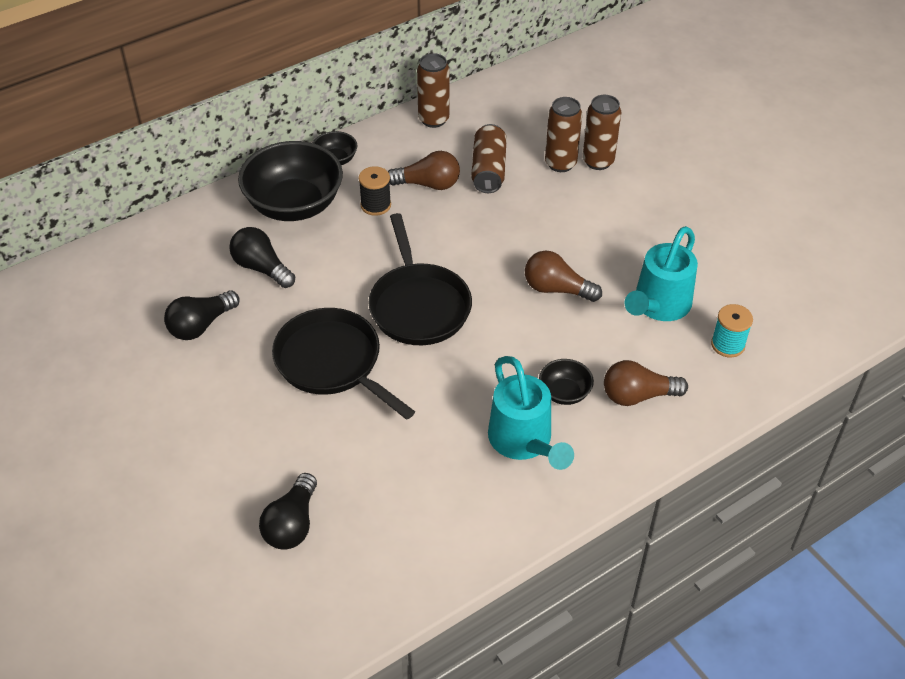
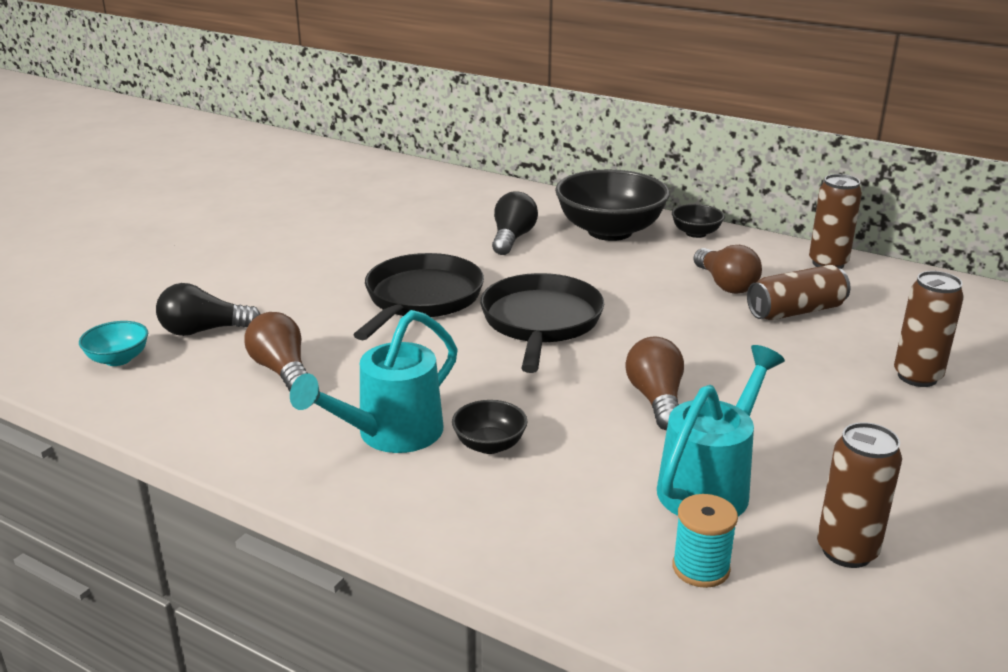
camera: 65 degrees right, 20 degrees down
black light bulb [164,291,240,340] -> none
black spool [359,166,391,216] -> none
black pan [368,213,472,345] -> black pan turned 135 degrees clockwise [480,273,604,373]
brown can [545,97,582,172] -> brown can moved to [817,422,902,568]
brown light bulb [604,360,688,406] -> brown light bulb moved to [244,312,307,392]
turquoise watering can [625,226,698,321] -> turquoise watering can turned 120 degrees clockwise [657,345,785,517]
none -> turquoise bowl [79,321,148,366]

